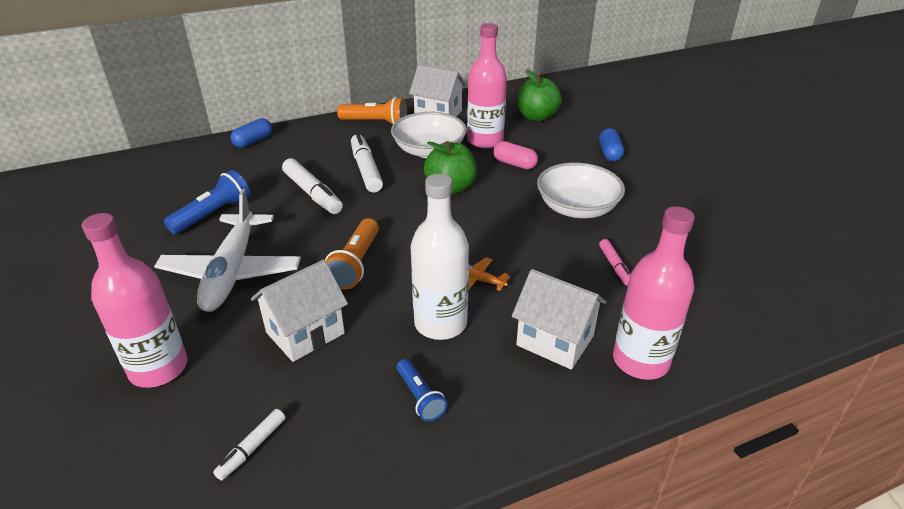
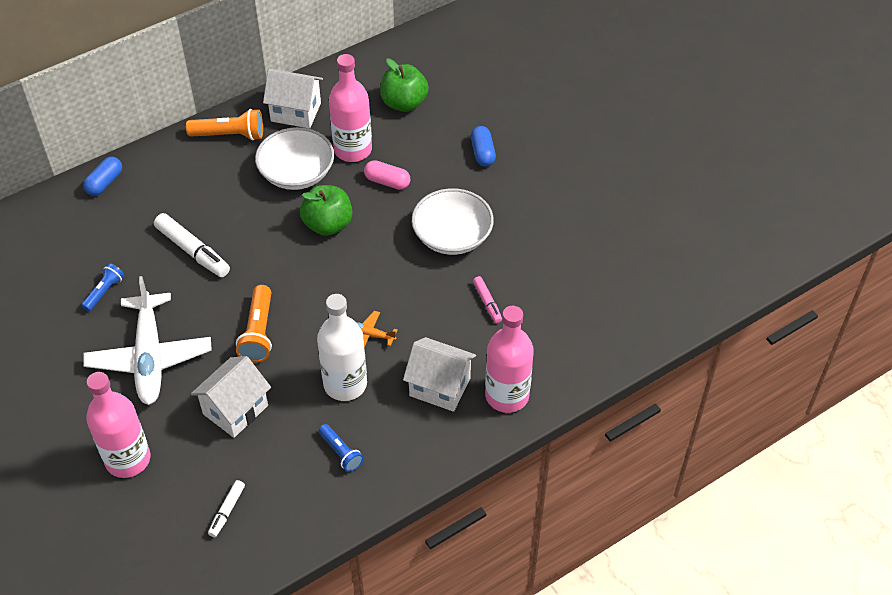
camera: 10 degrees left, 15 degrees up
blue flashlight [164,170,251,234] -> blue flashlight [81,263,124,311], size x0.63
white marker [351,133,383,192] -> none

